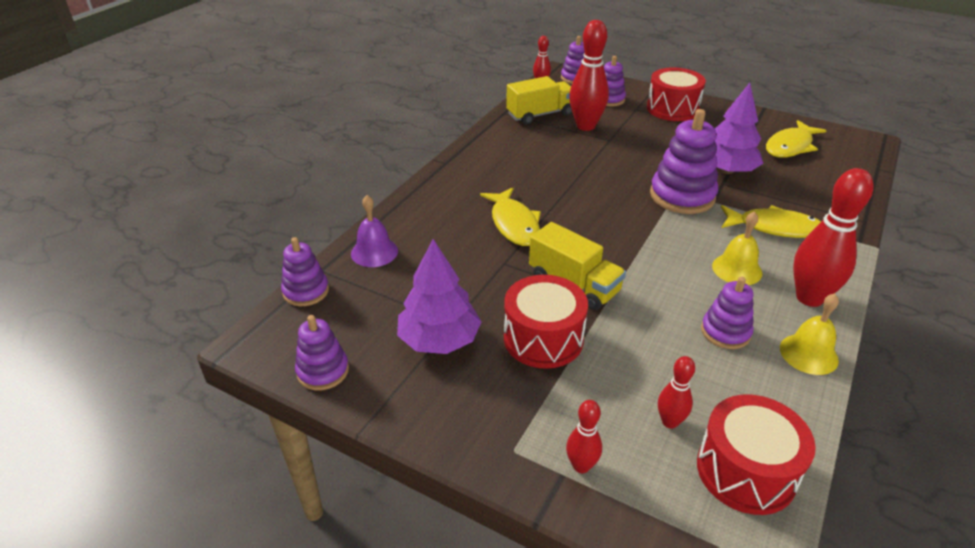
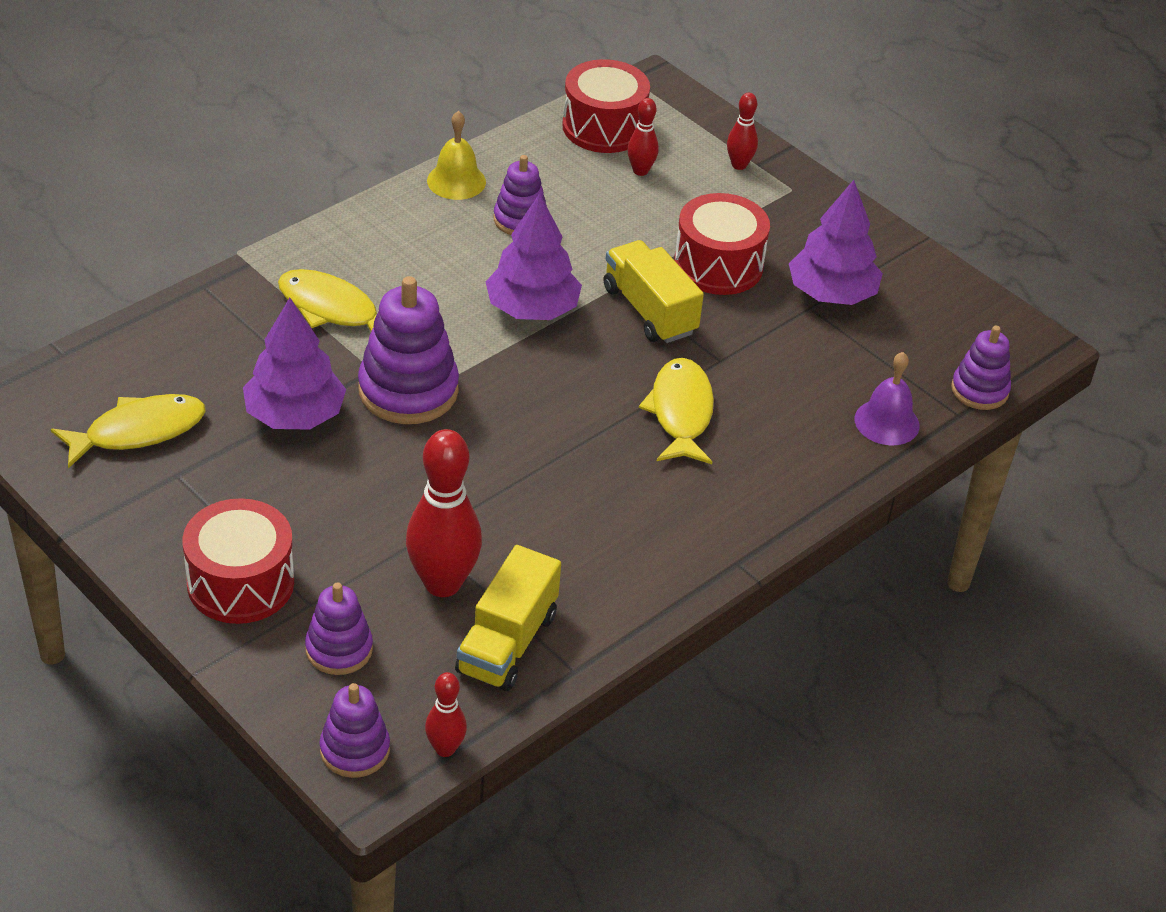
camera: 165 degrees left, 5 degrees up
purple stacking toy [295,315,349,390] -> none
yellow truck [506,76,572,125] -> yellow truck turned 60 degrees counterclockwise [455,545,561,691]
yellow bell [712,211,762,285] -> none
red bowling pin [793,168,873,307] -> none
none -> purple tree [485,193,582,320]

